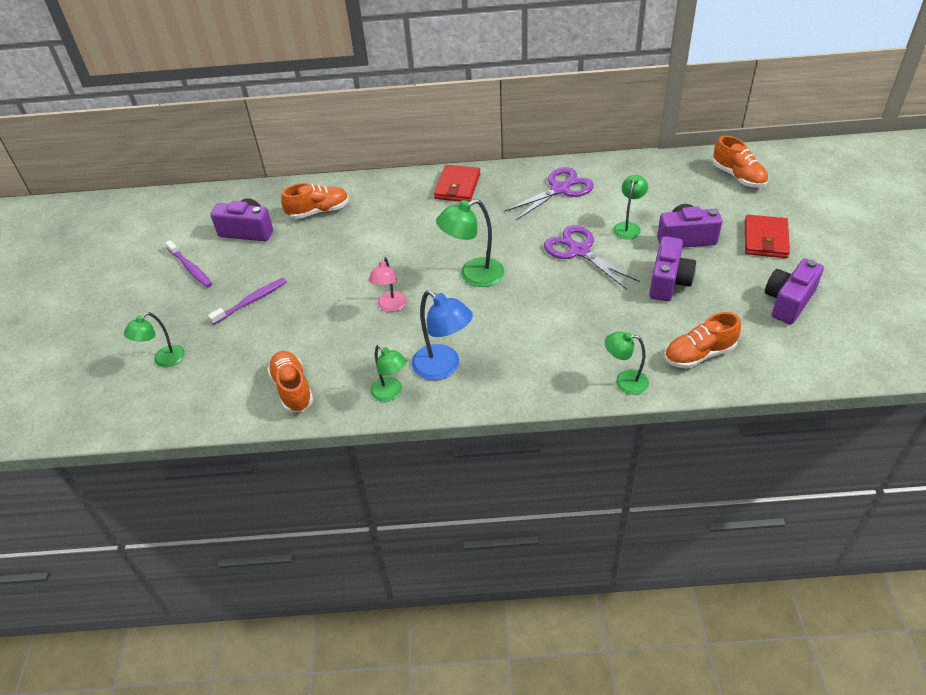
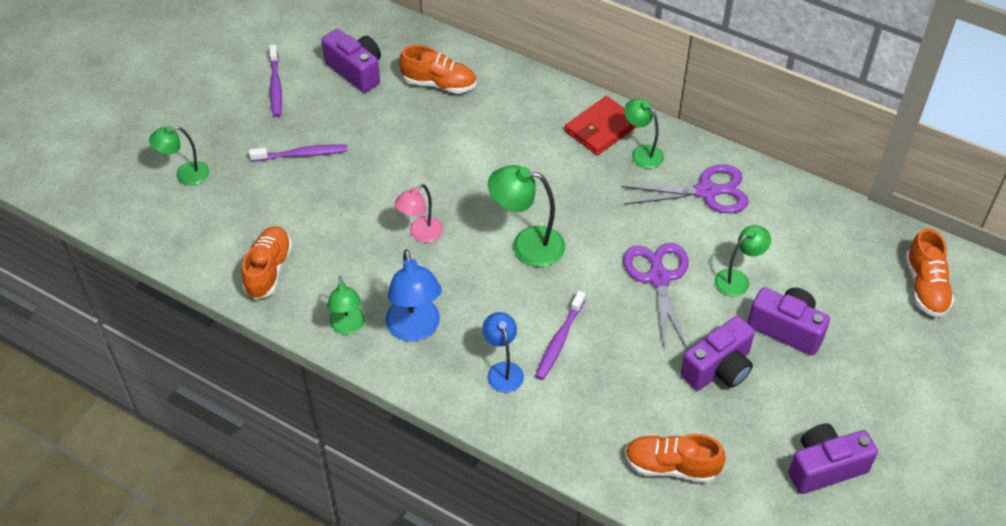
camera: 30 degrees right, 5 degrees up
green lamp [605,331,649,395] -> green lamp moved to [624,98,664,169]
red wallet [745,215,790,258] -> none
none -> blue lamp [482,312,524,393]
none -> purple toothbrush [535,291,585,380]

